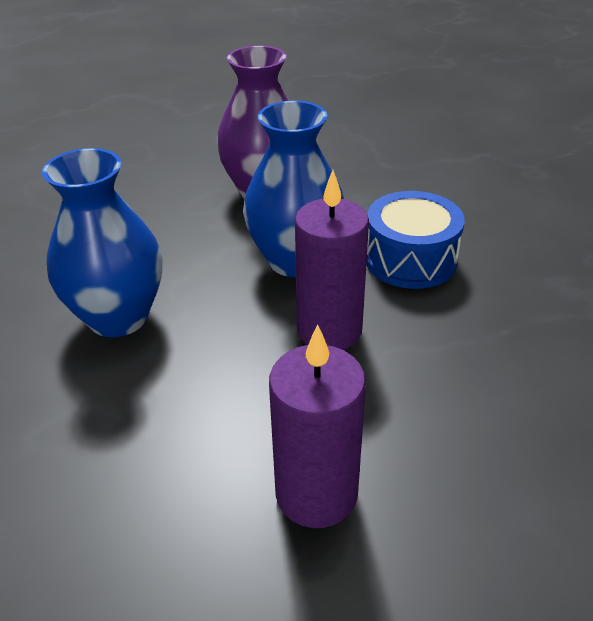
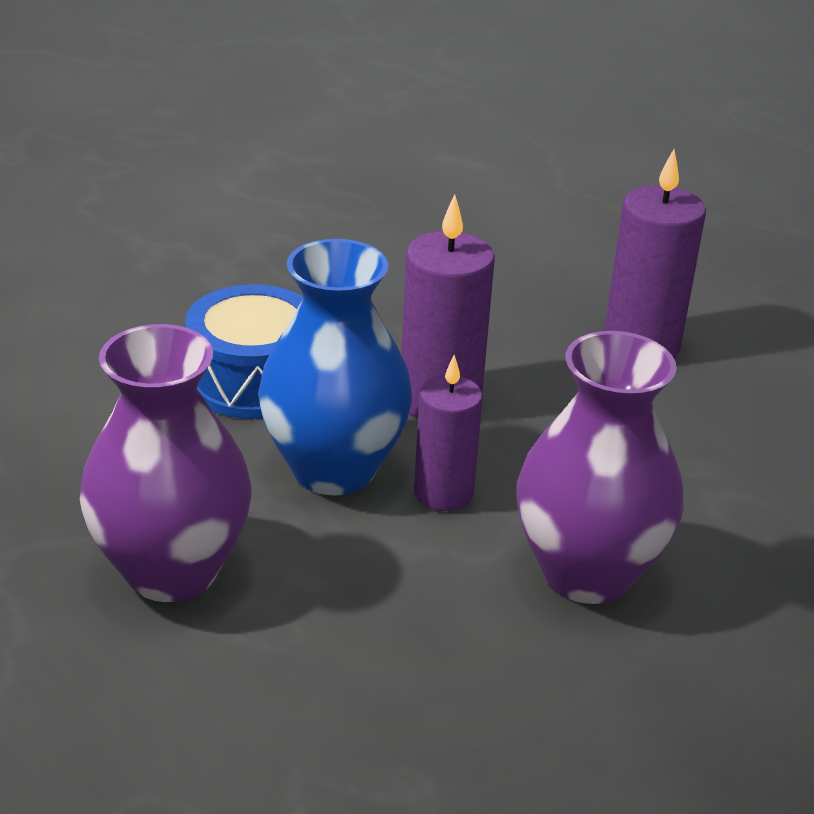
camera: 125 degrees left, 5 degrees down
blue vase [42,148,163,337] -> purple vase [516,331,684,604]
none -> purple candle [414,355,483,511]

